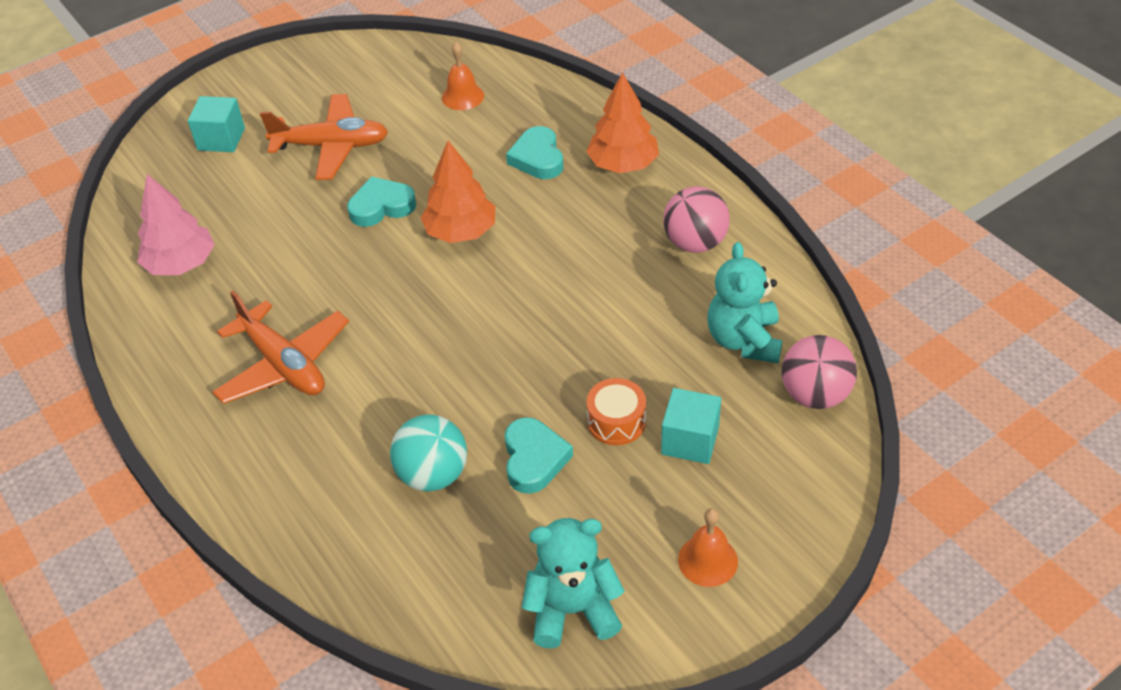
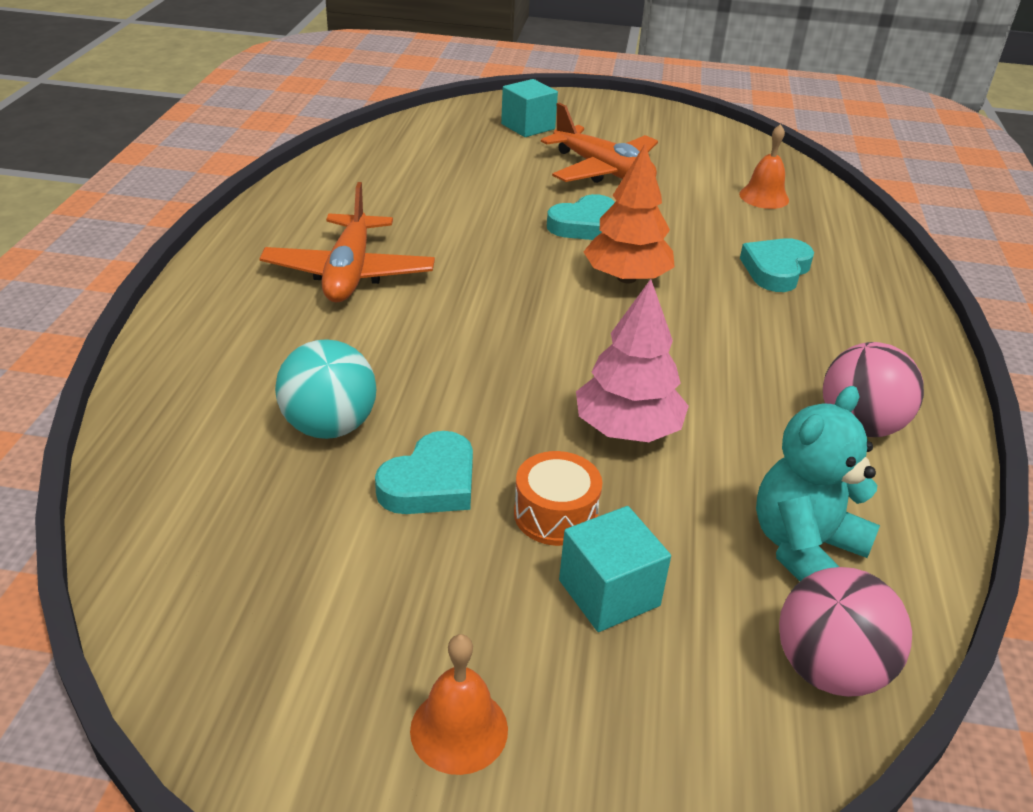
camera: 40 degrees right, 10 degrees down
pink tree [137,174,215,275] -> pink tree moved to [576,279,689,442]
turquoise heart [347,176,416,227] -> turquoise heart turned 120 degrees clockwise [547,194,615,240]
turquoise teddy bear [522,518,625,649] -> none
orange tree [586,72,659,173] -> none

